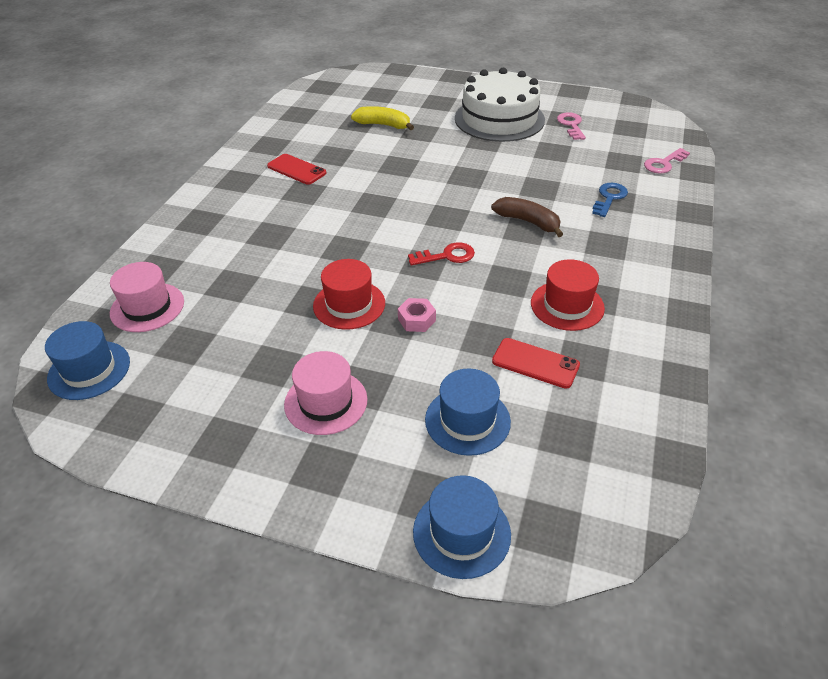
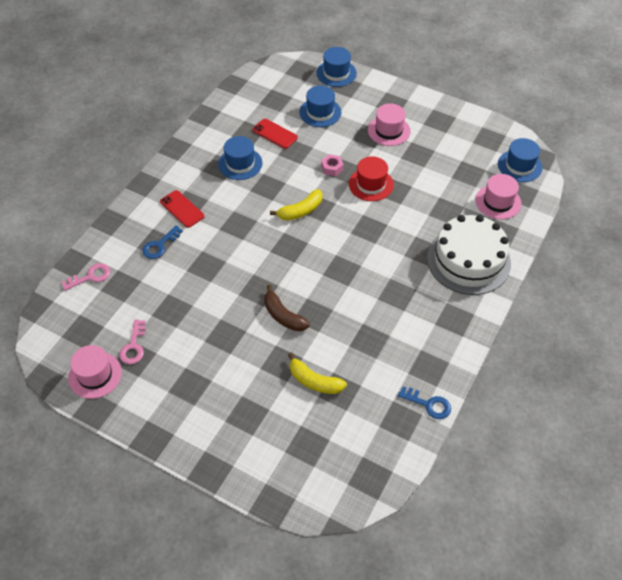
camera: 170 degrees left, 10 degrees up
red phone [267,154,326,185] -> red phone moved to [160,190,205,228]
red key [408,242,475,265] -> yellow banana [270,189,322,221]
white cake [455,68,545,142] -> white cake moved to [427,215,511,295]
brown banana [491,197,563,237] -> brown banana moved to [264,285,310,331]
red hat [531,259,605,331] -> blue hat [218,136,263,180]
none -> pink hat [68,345,122,399]
none -> blue key [398,386,451,419]

